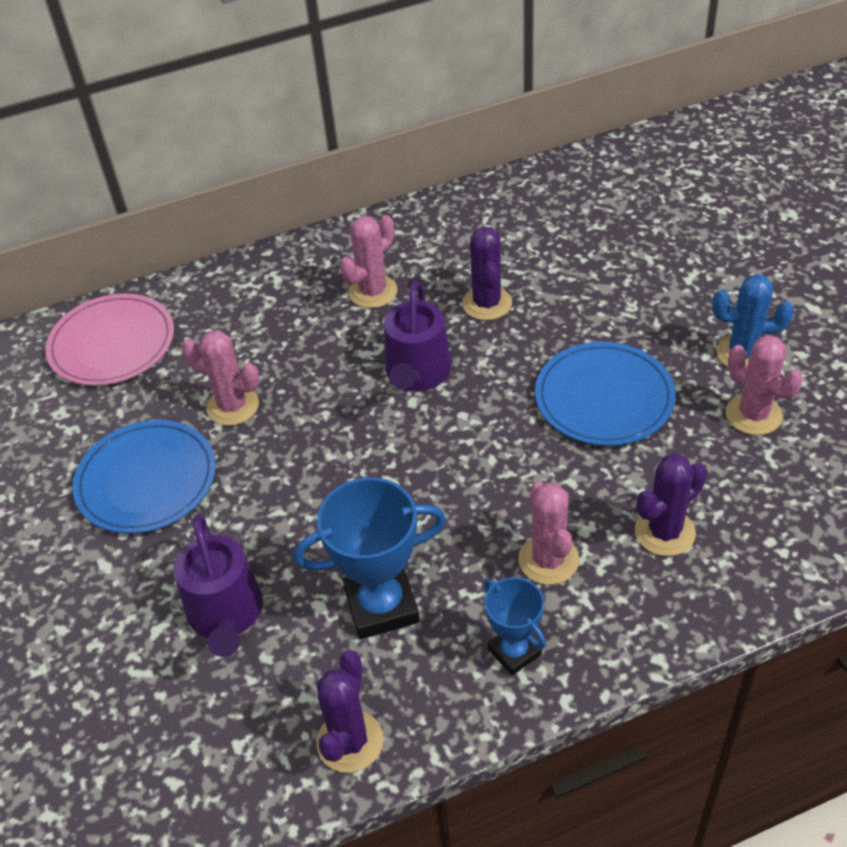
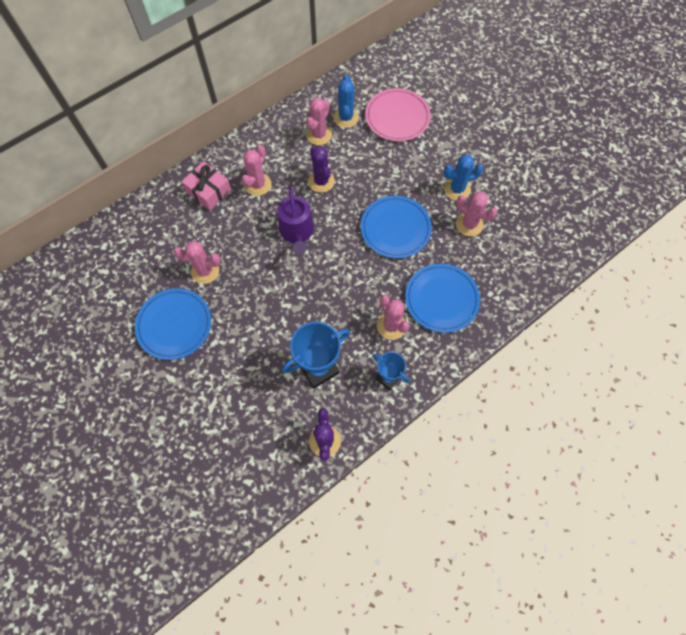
camera: 20 degrees left, 20 degrees up
pink plate [45,294,174,386] -> pink plate moved to [365,88,431,141]
purple watering can [173,514,263,657] -> none
purple cactus [635,454,707,556] -> blue plate [405,264,480,333]
none -> pink gift [181,161,231,210]
none -> pink cactus [306,97,332,145]
none -> blue cactus [333,75,359,128]

